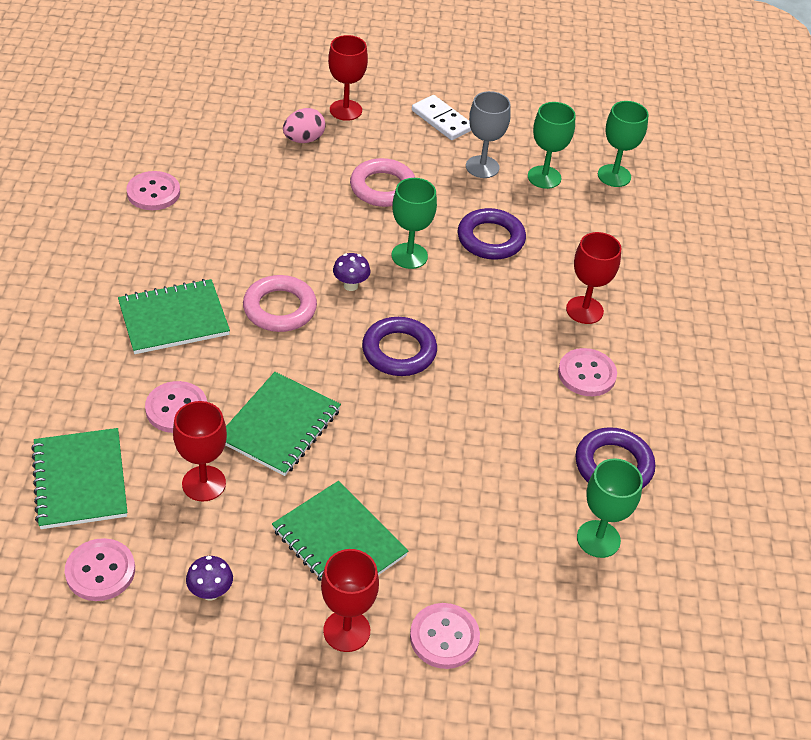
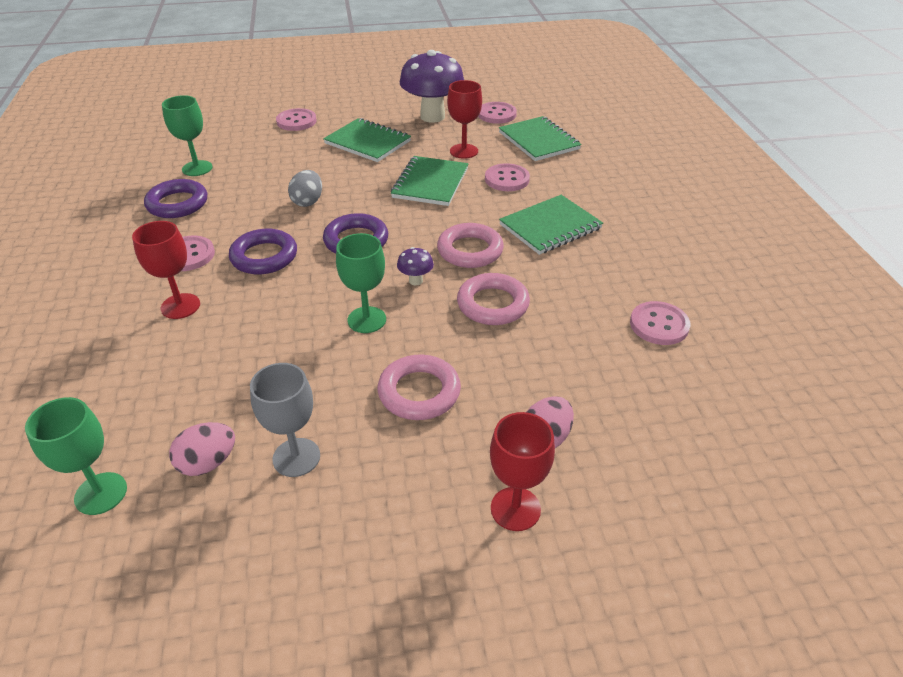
camera: 170 degrees right, 5 degrees down
purple mushroom [186,556,233,601] -> purple mushroom [400,50,464,123], size x2.41
red goblet [321,549,379,652] -> none
white domino [412,95,471,140] -> none
purple ring [458,208,526,260] -> purple ring moved to [229,229,297,274]
green goblet [528,102,576,189] -> pink egg [169,422,235,476]
none -> grey egg [288,170,322,207]
none -> pink ring [457,273,530,325]

